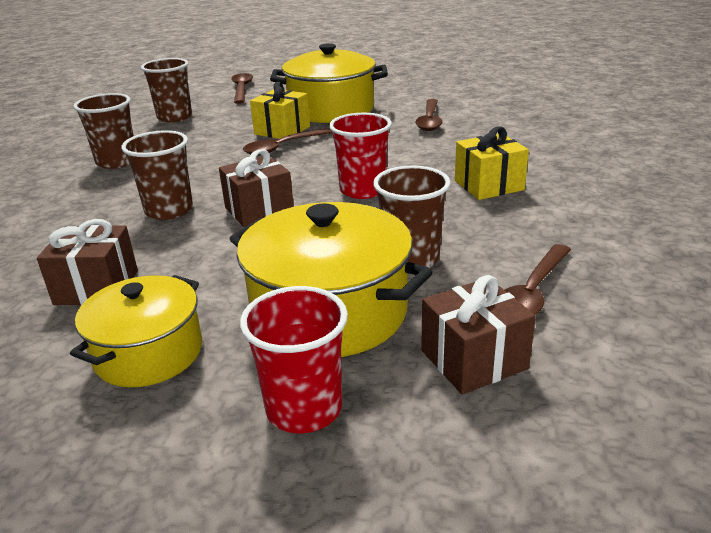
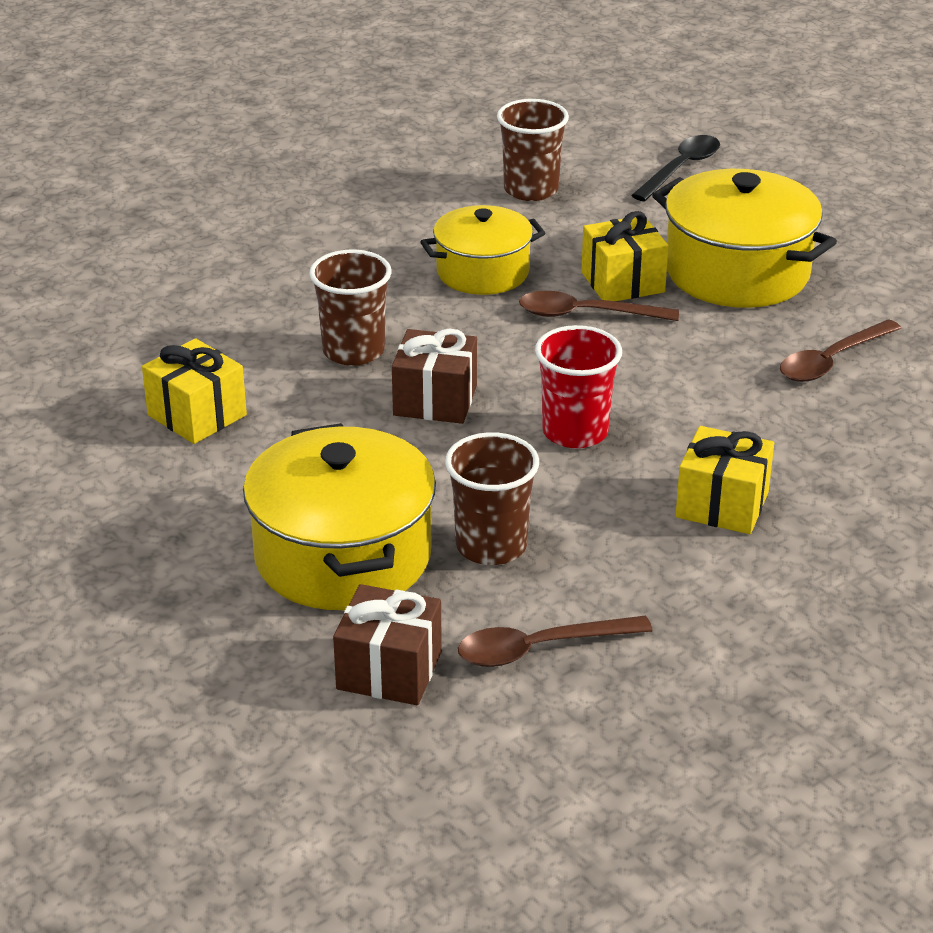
camera: 40 degrees right, 5 degrees up
brown gift [37,219,138,305] -> yellow gift [142,338,247,444]
yellow pot [70,275,202,387] -> yellow pot moved to [420,205,545,295]
brown cup [74,93,134,169] -> none
brown spoon [231,73,253,104] -> black spoon [631,135,720,201]
red cup [240,286,348,433] -> none

